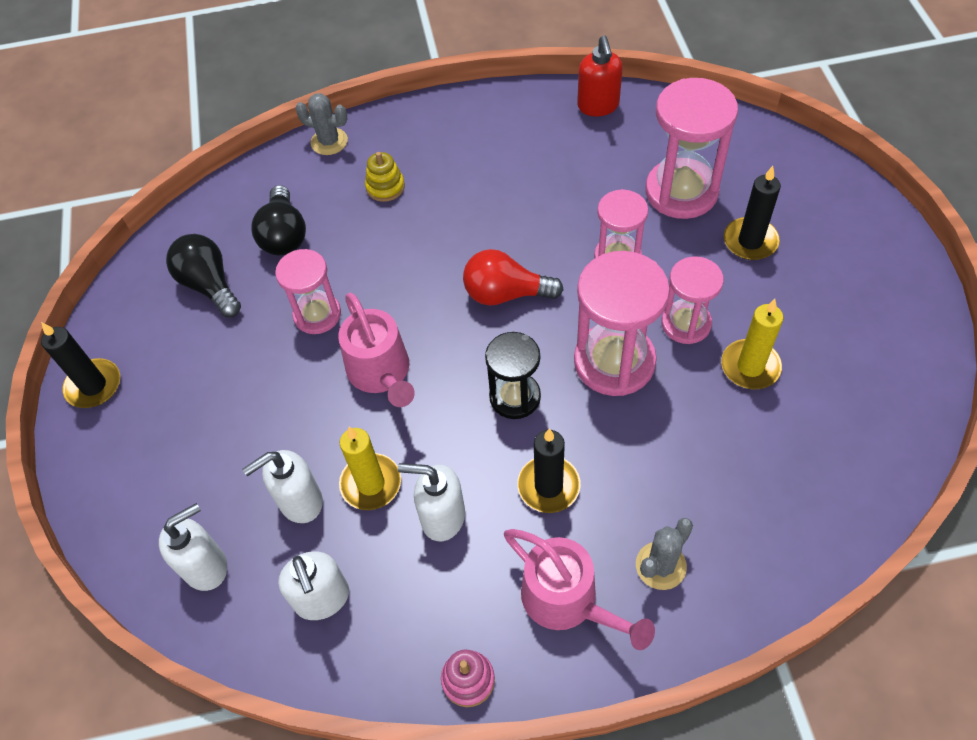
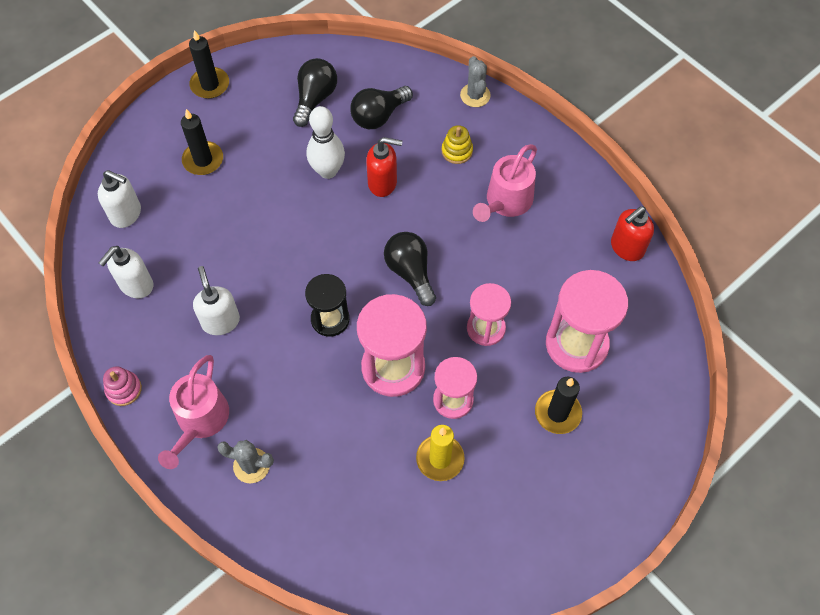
camera: 55 degrees right, 5 degrees up
white soap dispenser [242,450,323,523] -> none
pink hourglass [275,249,341,334] -> white bowling pin [307,106,345,179]
pink watering can [338,293,415,407] -> pink watering can moved to [473,144,537,222]
yellow candle [339,427,401,510] -> none
red light bulb [463,249,564,305] -> black light bulb [384,232,436,306]
black candle [517,429,581,513] -> black candle moved to [181,109,223,175]
none -> red soap dispenser [366,137,403,197]

